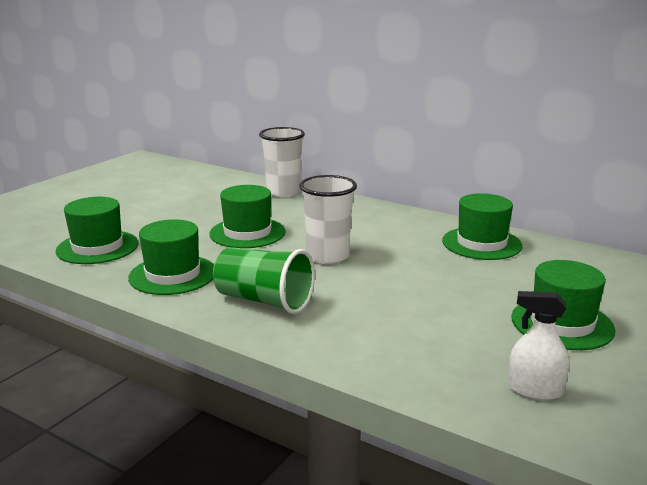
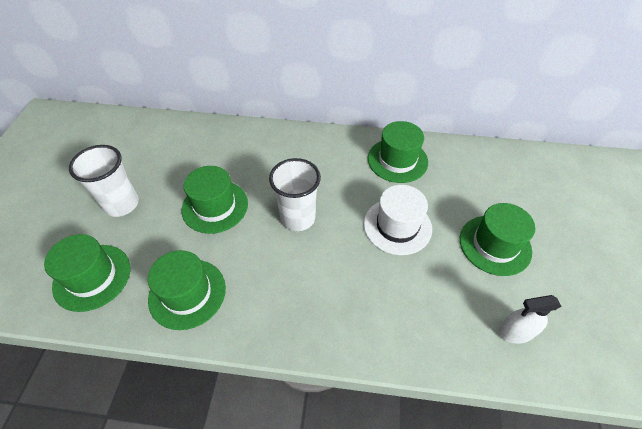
camera: 25 degrees left, 30 degrees up
green cup [213,247,315,314] -> none
white cup [259,127,305,197] -> white cup moved to [69,145,139,217]
none -> white hat [364,185,432,255]

